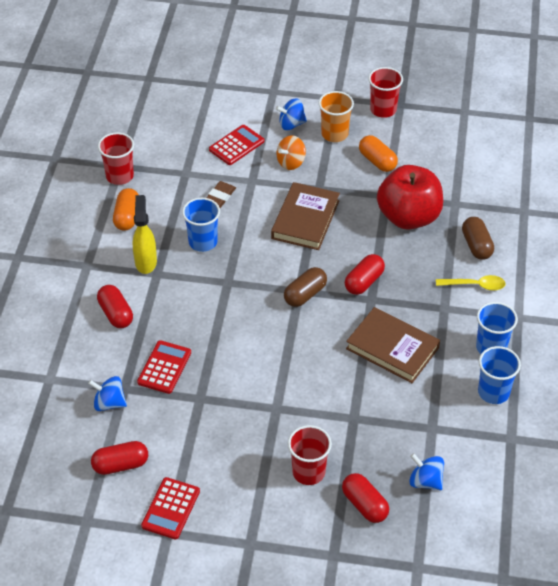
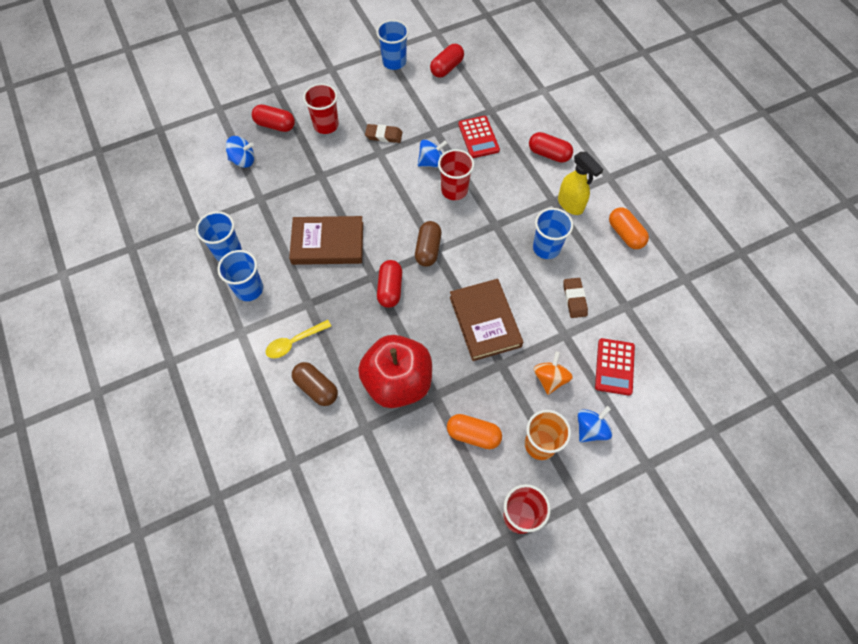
camera: 145 degrees right, 15 degrees up
blue spinning top [88,376,127,411] -> blue spinning top moved to [418,140,447,168]
red cup [98,132,134,185] -> red cup moved to [438,149,474,200]
red calculator [141,477,200,540] -> blue cup [376,20,409,70]
none -> brown eraser [365,124,403,143]

